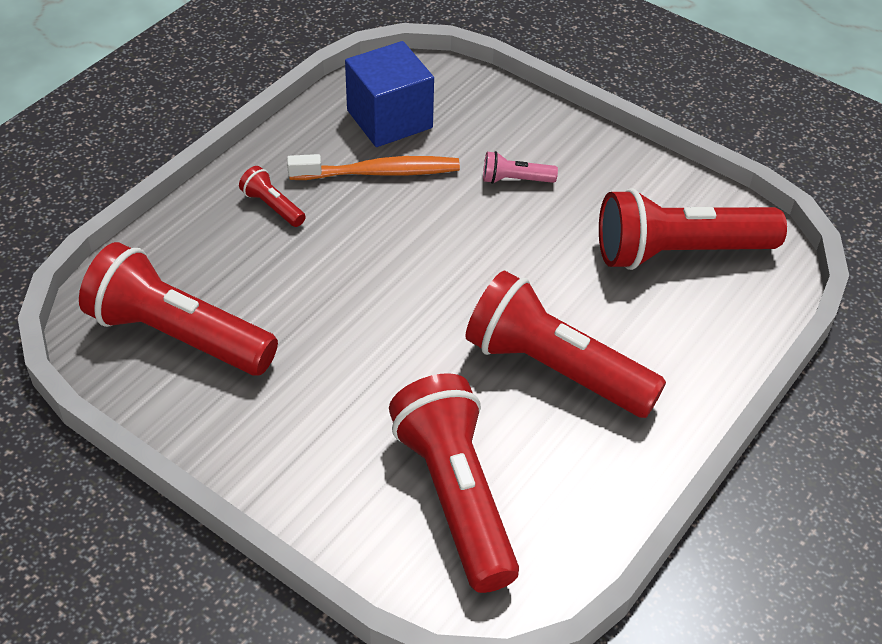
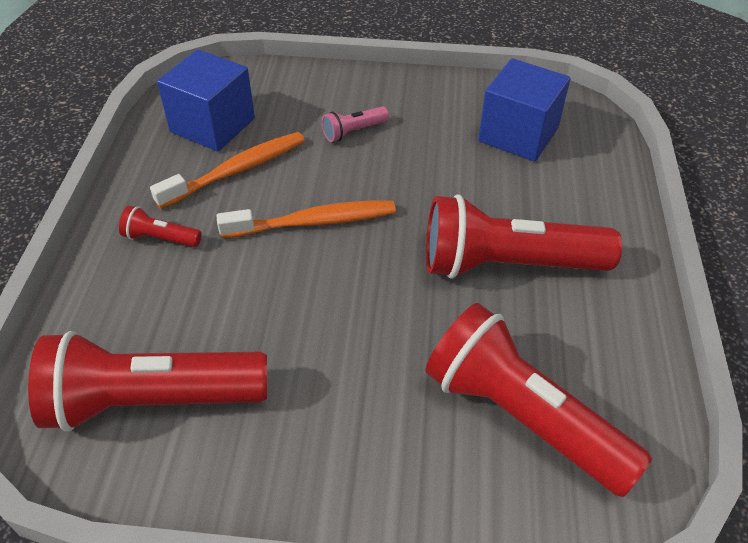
camera: 30 degrees left, 0 degrees up
red flashlight [599,188,787,270] -> blue cube [478,58,571,162]
none -> orange toothbrush [216,200,396,238]

